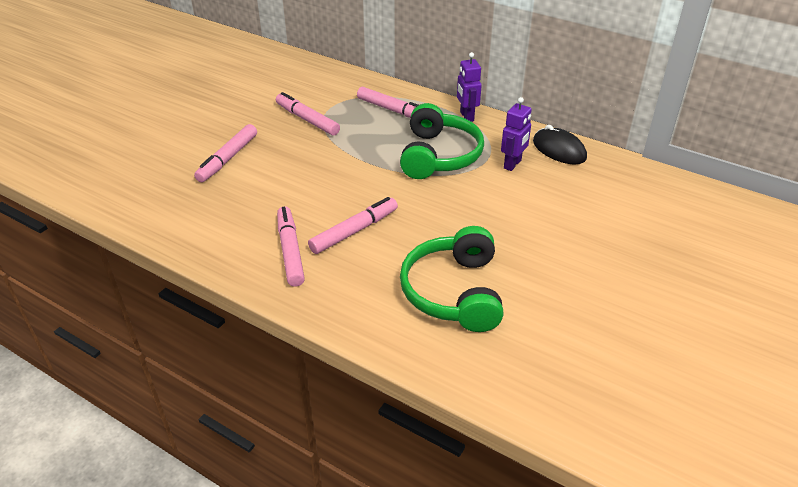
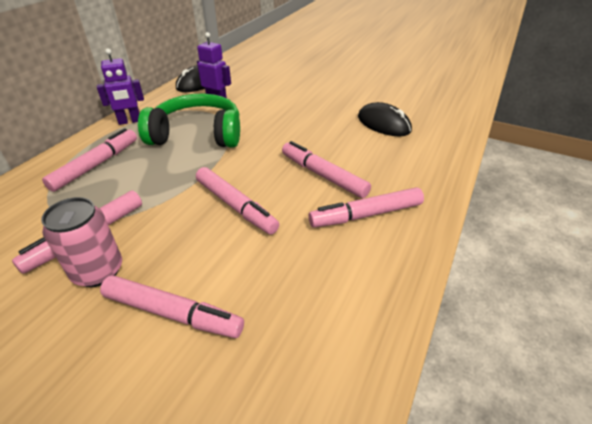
camera: 95 degrees left, 0 degrees up
green headphones [400,226,504,332] -> black mouse [358,102,412,137]
none -> pink can [41,197,122,287]
none -> pink marker [196,167,279,234]

